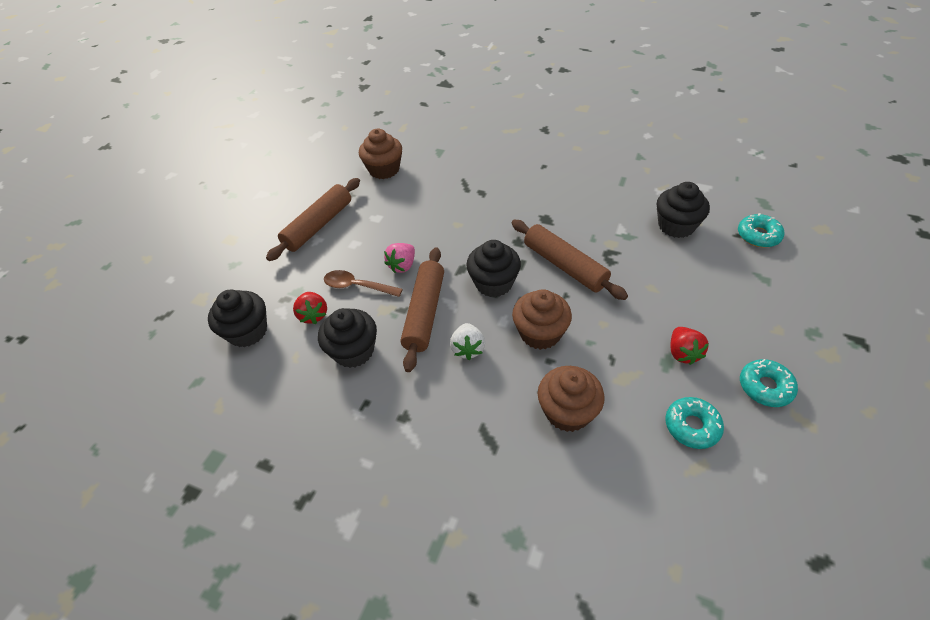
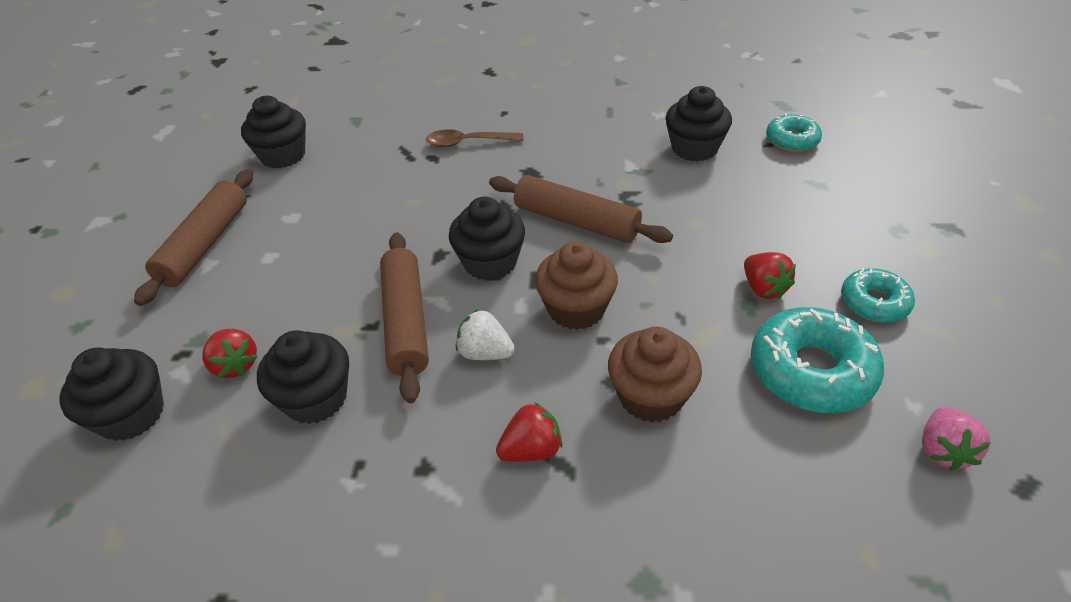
camera: 20 degrees left, 5 degrees down
brown spoon [324,270,403,297] -> brown spoon moved to [426,129,523,147]
brown cupcake [359,129,402,179] -> black cupcake [241,96,306,168]
pink strawberry [384,243,415,273] -> pink strawberry moved to [922,407,990,471]
white strawberry [450,323,485,360] -> white strawberry turned 135 degrees clockwise [456,309,515,360]
turquoise donut [665,397,724,449] -> turquoise donut [751,307,884,413], size x1.69
none -> red strawberry [496,402,562,462]

